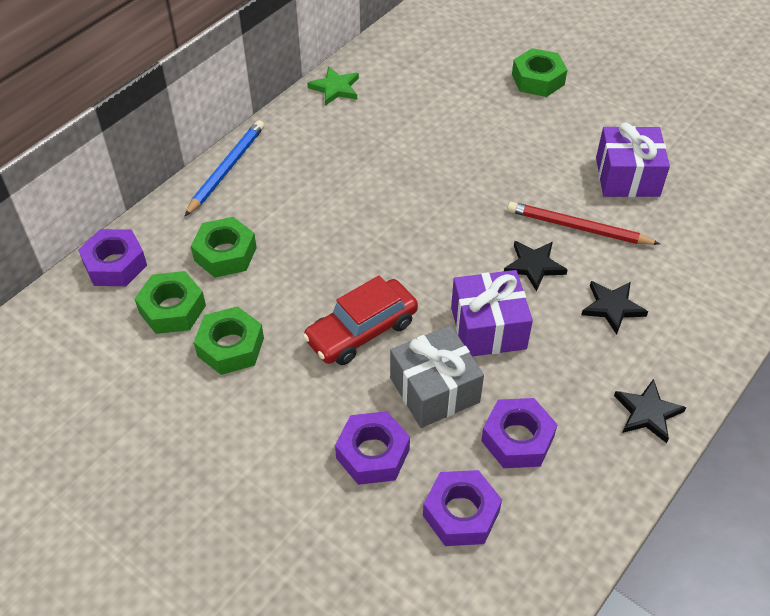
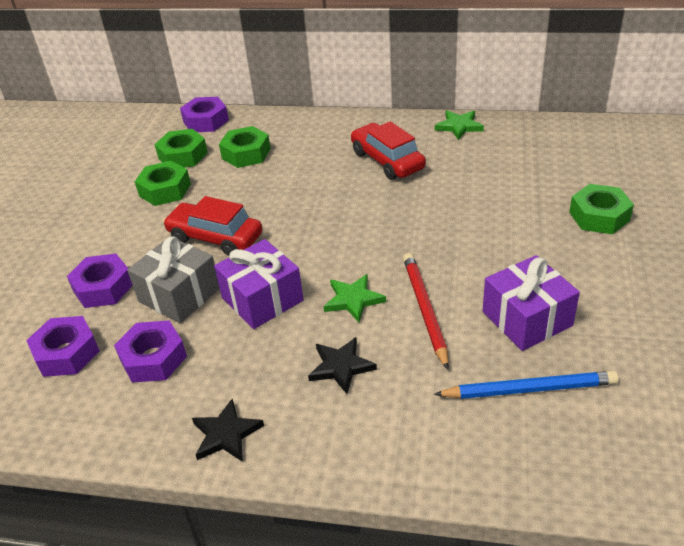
camera: 65 degrees right, 10 degrees down
blue pencil [184,120,264,217] -> blue pencil moved to [434,371,619,399]
black star [504,241,568,291] -> green star [323,274,386,322]
none -> red car [351,121,426,180]

